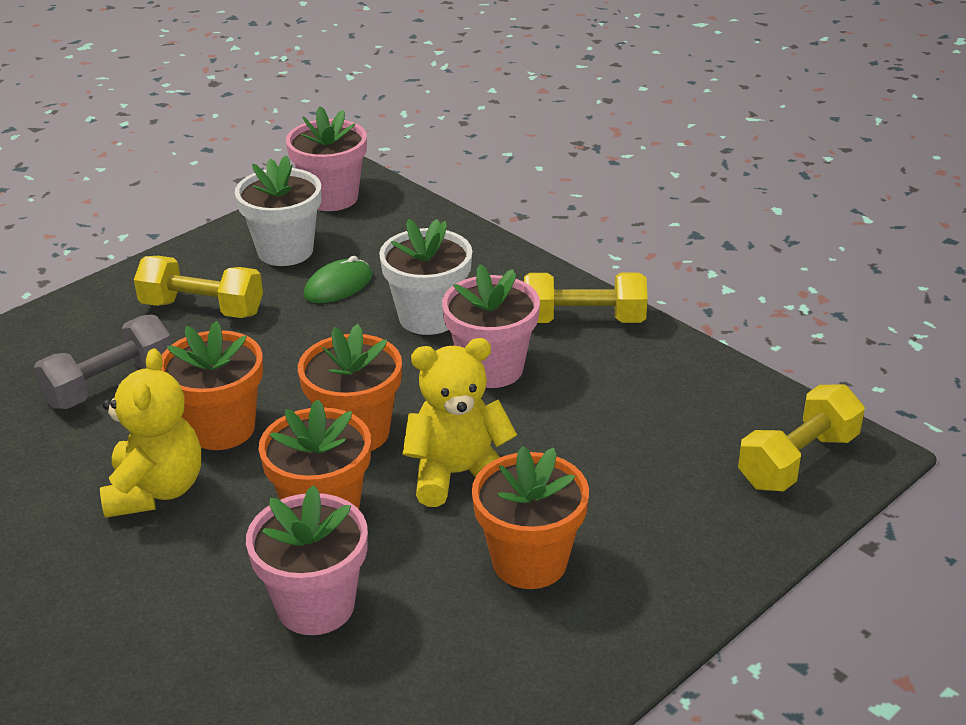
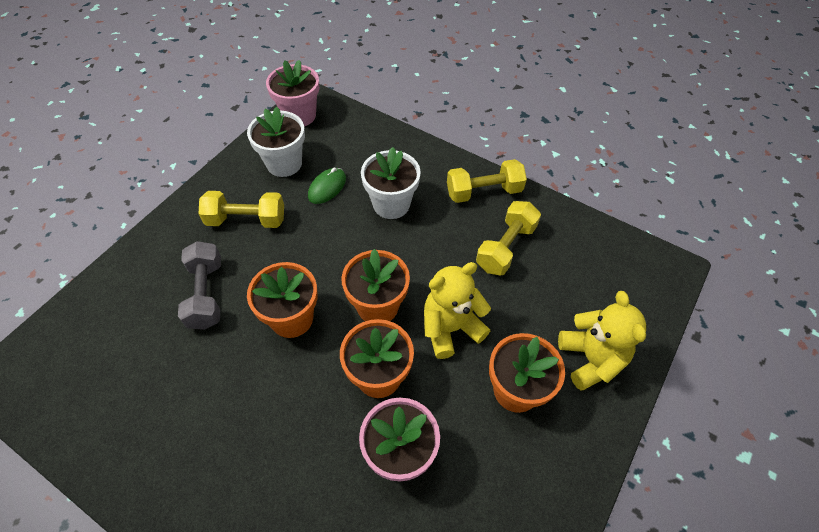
camera: 15 degrees left, 20 degrees up
grey dumbbell [34,315,172,409] -> grey dumbbell turned 45 degrees counterclockwise [178,241,221,330]
yellow teddy bear [100,349,201,518] -> yellow teddy bear moved to [558,291,646,390]
pink flower pot [442,264,540,388] -> none
yellow dumbbell [738,384,865,491] -> yellow dumbbell moved to [476,201,541,276]

